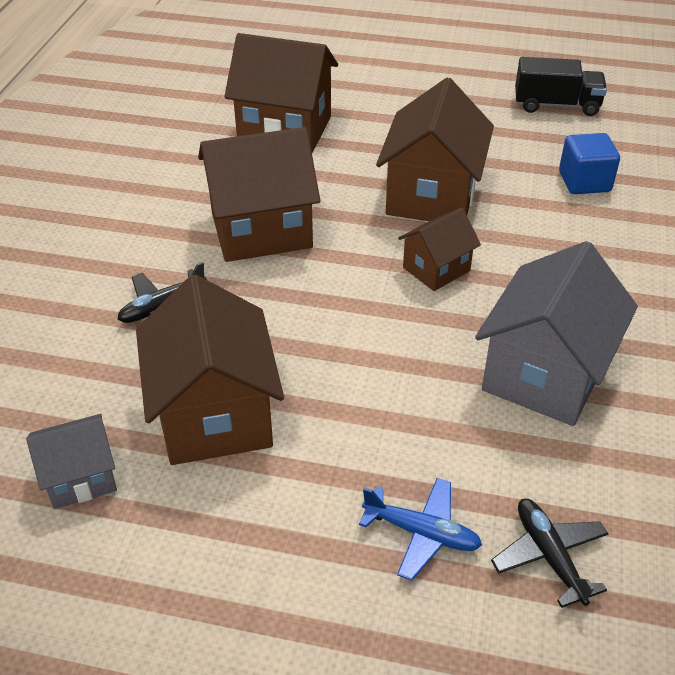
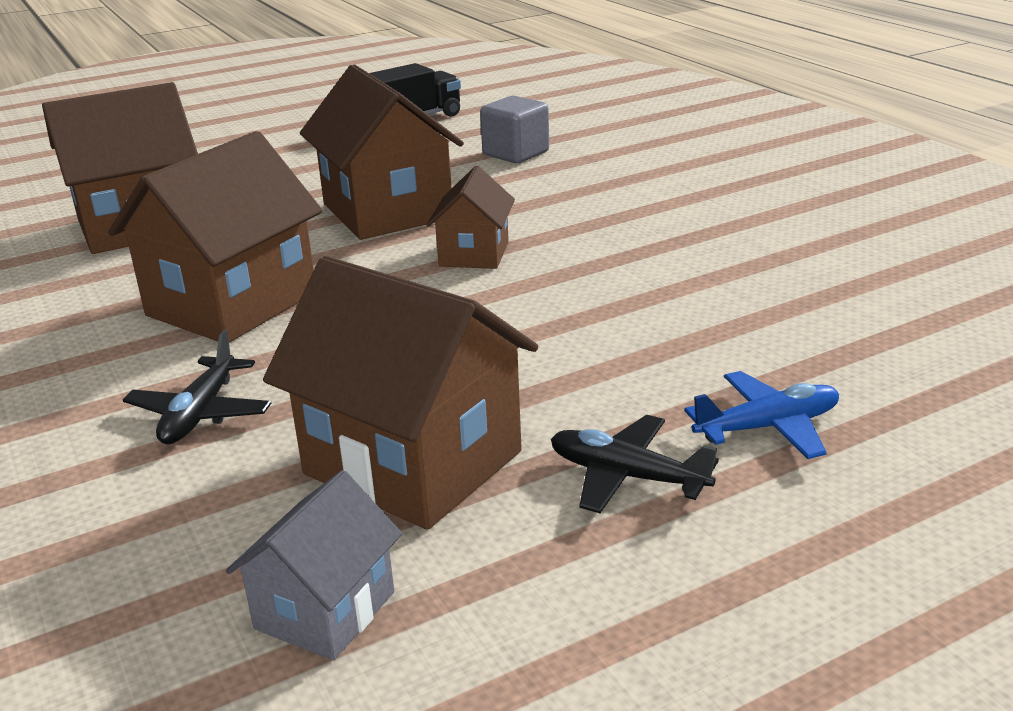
camera: 40 degrees left, 15 degrees down
grey house [475,241,638,426] -> none
black plane [491,499,608,608] -> black plane moved to [551,415,719,513]
blue cube [559,133,620,194] -> grey cube [480,96,549,163]

